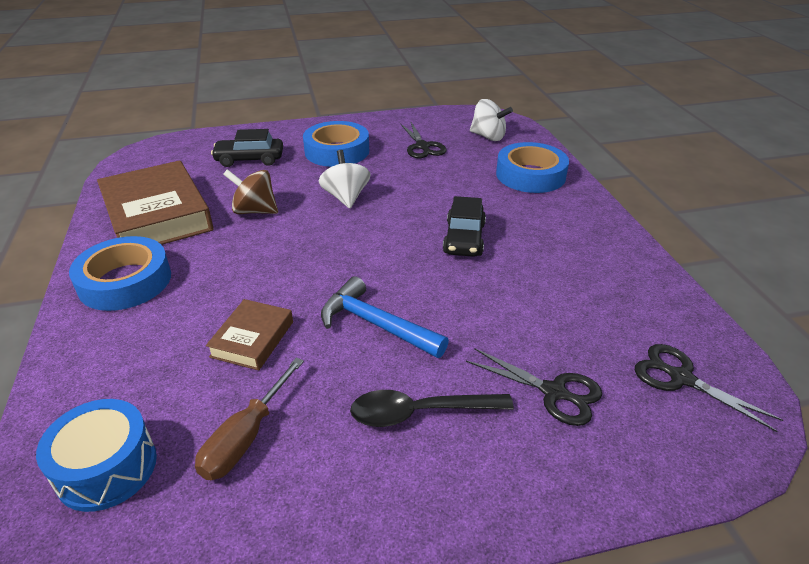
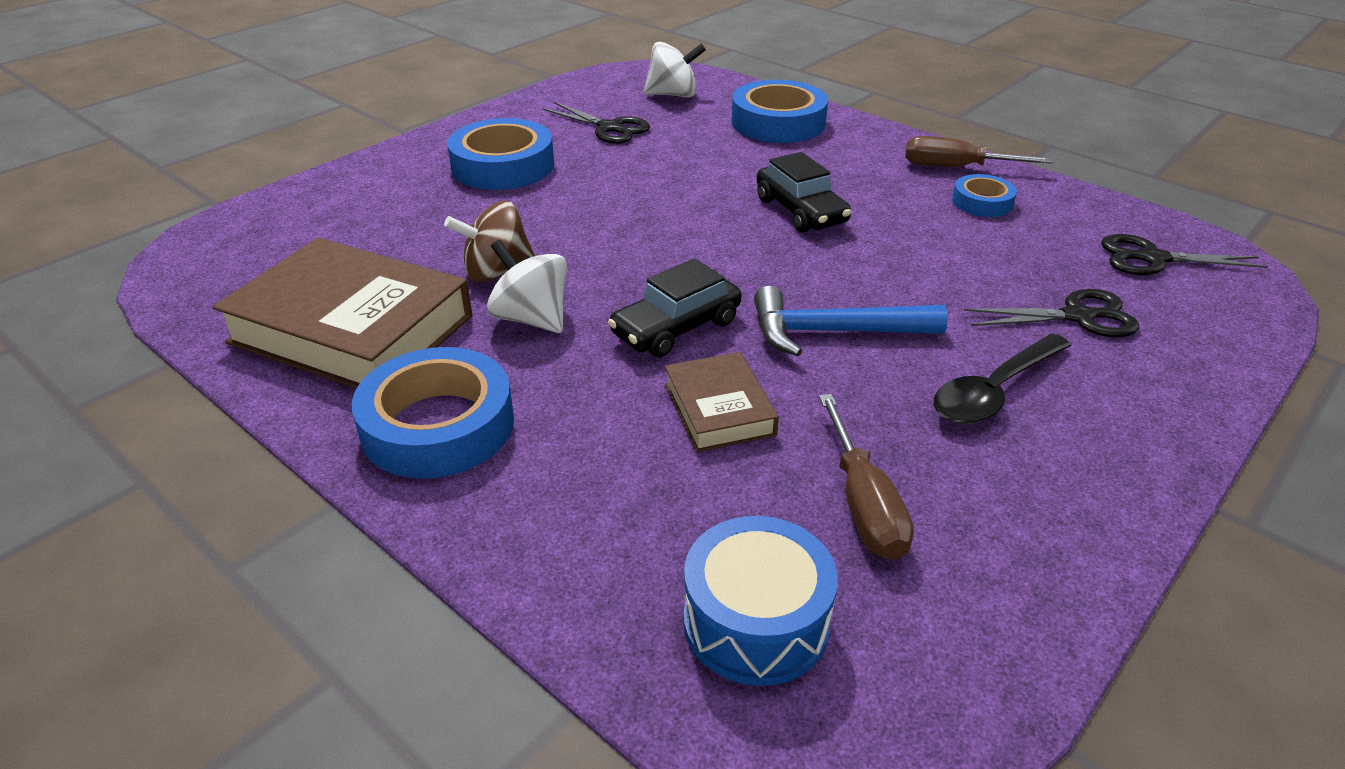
camera: 35 degrees left, 0 degrees up
black car [211,129,283,167] -> black car moved to [608,258,741,357]
white spinning top [319,150,370,208] -> white spinning top moved to [487,240,567,333]
none -> brown screwdriver [905,136,1053,167]
none -> blue tape [952,174,1017,217]

